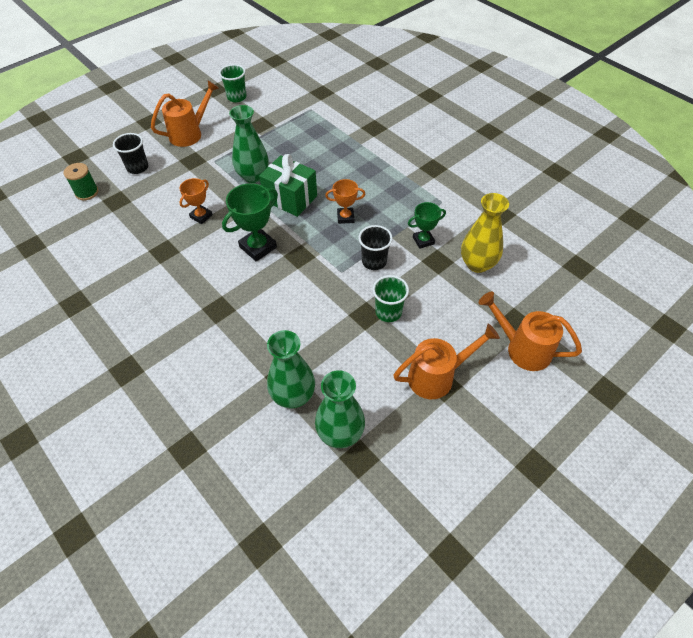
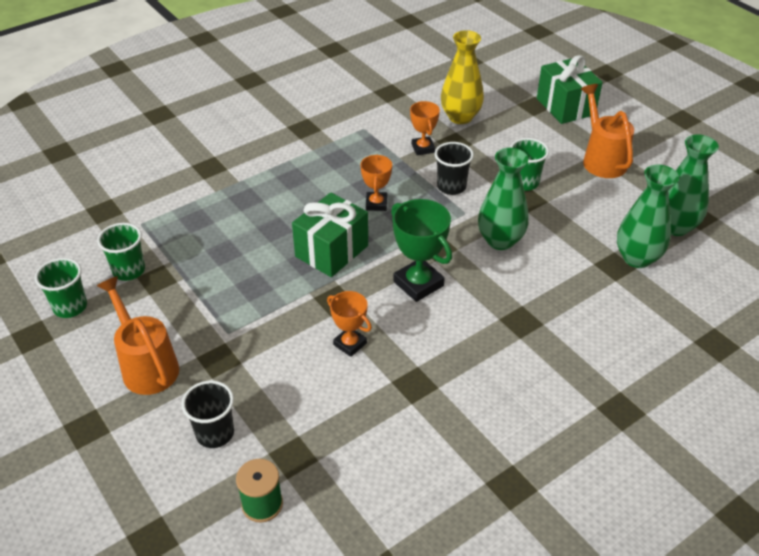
camera: 85 degrees left, 10 degrees down
green vase [229,105,269,183] -> green vase moved to [478,148,529,250]
green trophy [408,202,446,249] -> orange trophy [410,101,440,155]
orange watering can [479,291,582,371] -> green gift [537,55,603,124]
none -> green cup [97,223,145,281]

